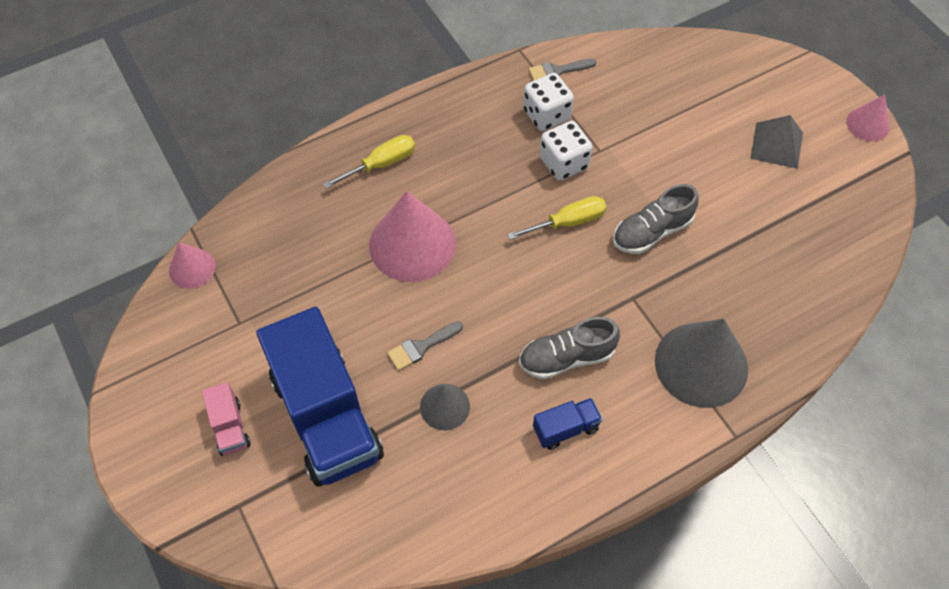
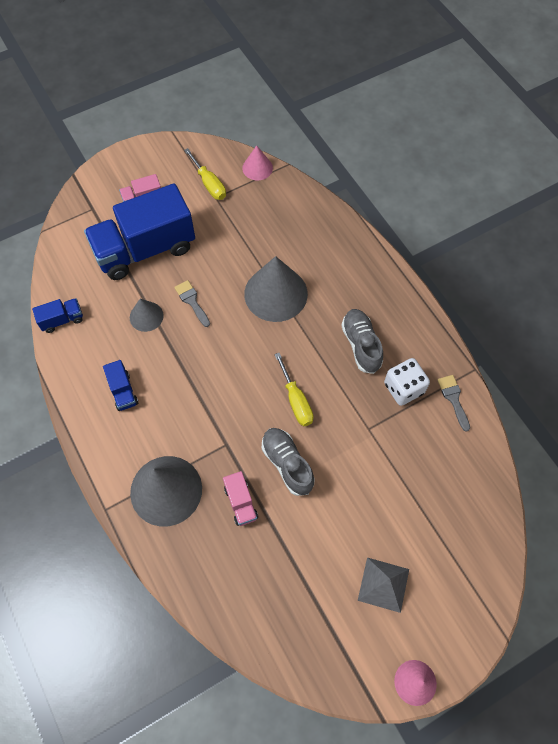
camera: 90 degrees right, 5 degrees up
yellow screwdriver [323,135,415,189] -> yellow screwdriver moved to [184,148,226,200]
pink cone [369,191,456,282] -> grey cone [244,256,308,322]
grey shoe [519,317,620,379] -> grey shoe moved to [341,309,383,374]
white dice [539,121,593,181] -> none
none -> blue truck [32,298,83,333]
none -> pink truck [223,471,258,526]

